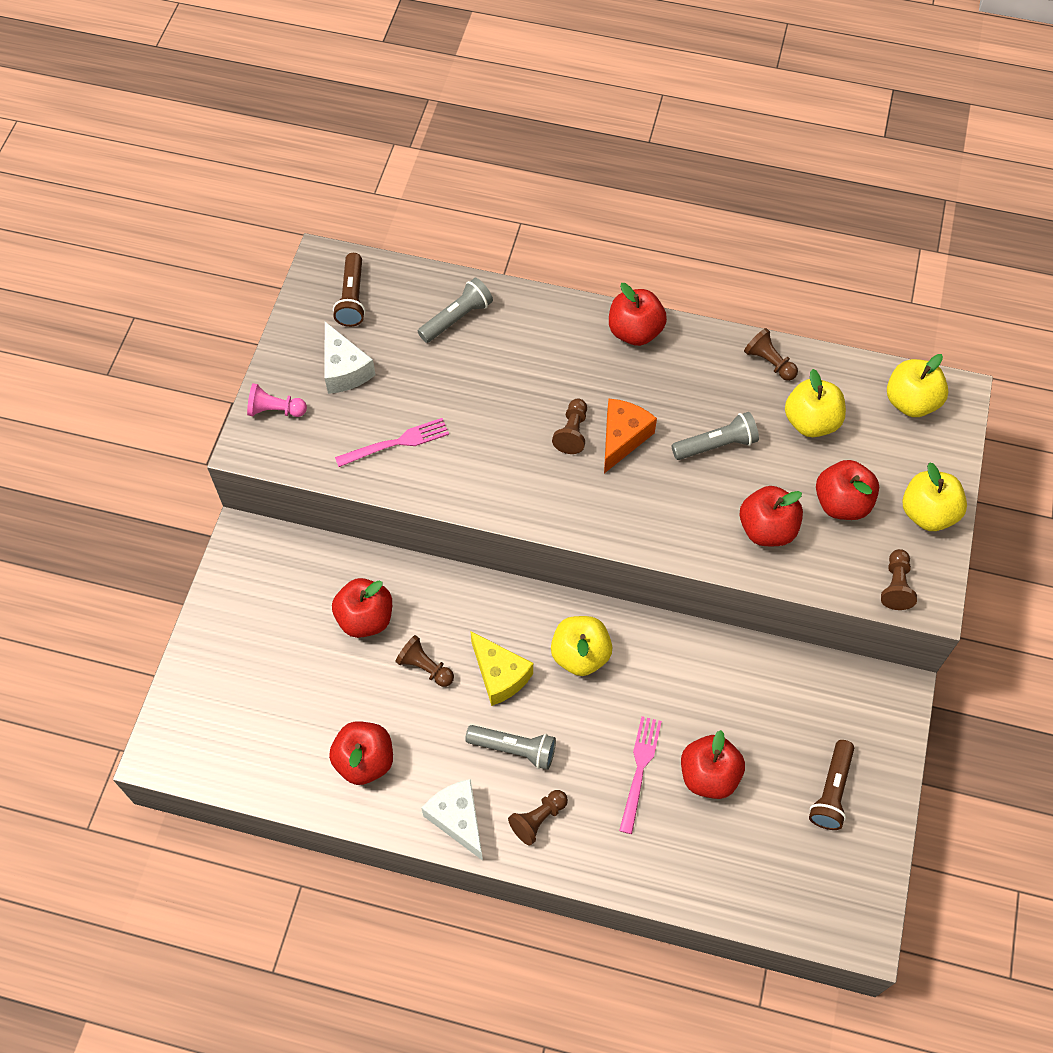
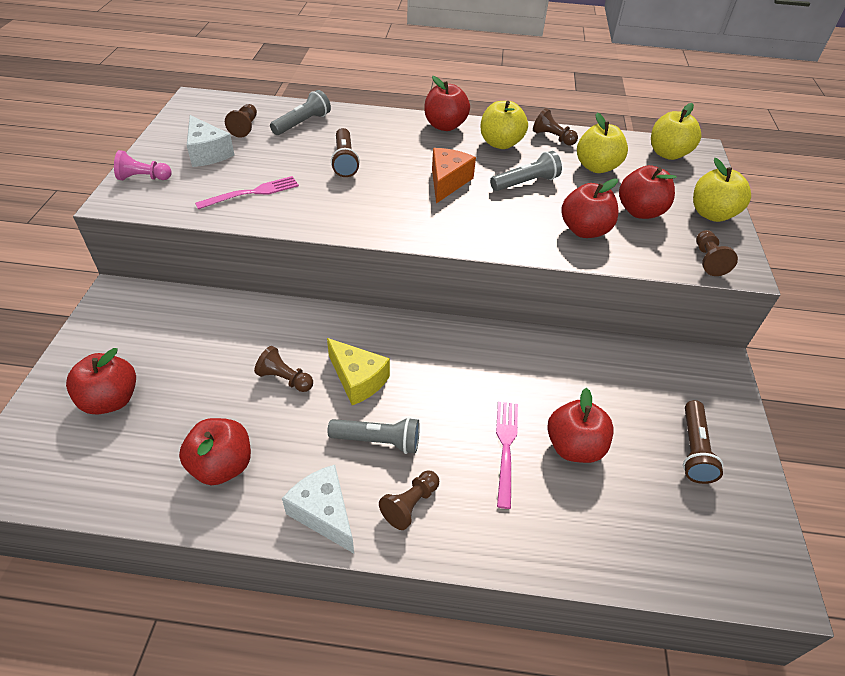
camera: 10 degrees left, 15 degrees down
red apple [332,578,392,638] -> red apple moved to [66,348,136,415]
brown flashlight [333,253,365,327] -> brown flashlight moved to [331,128,360,177]
yellow apple [551,616,612,676] -> yellow apple moved to [480,101,528,149]
brown pawn [552,399,587,454] -> brown pawn moved to [225,104,257,138]

